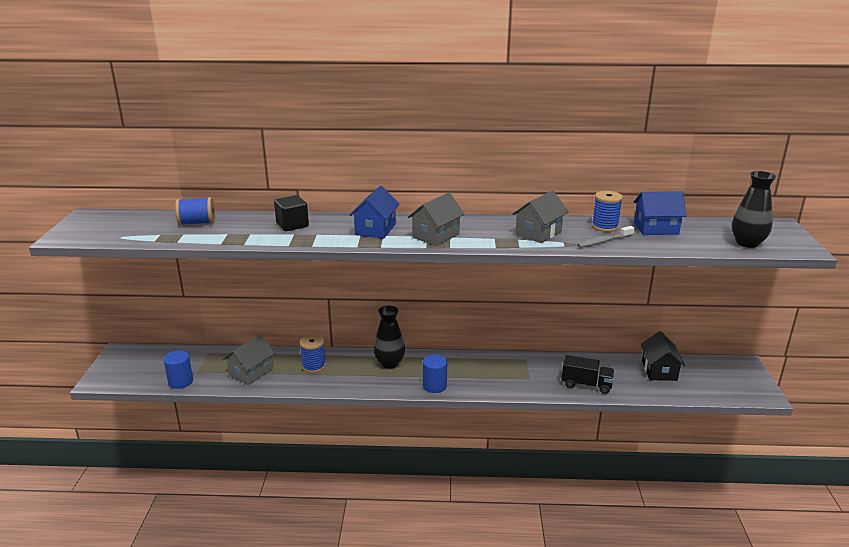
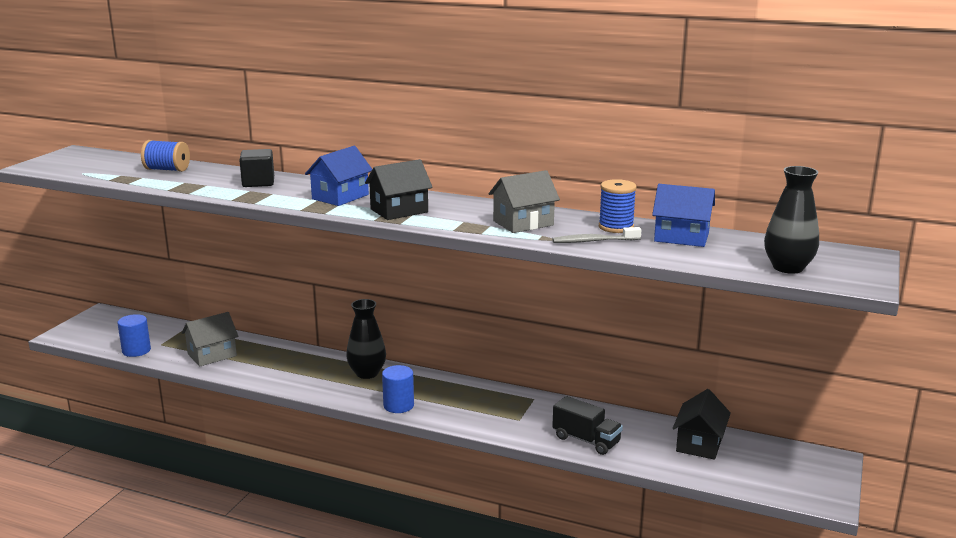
camera: 20 degrees right, 5 degrees down
blue spool [300,335,326,373] -> none
grey house [408,192,464,246] -> black house [365,159,433,220]

